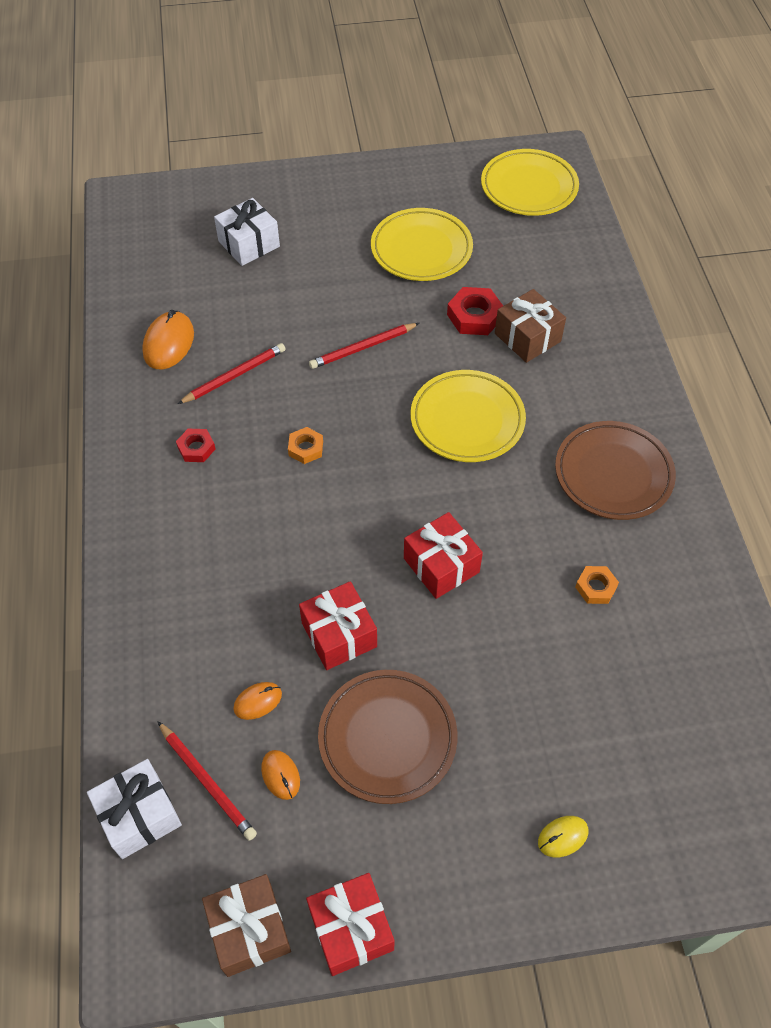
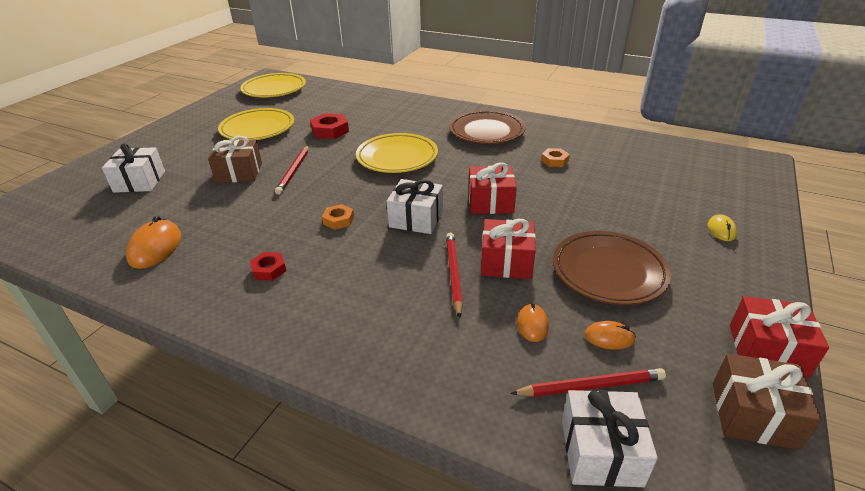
camera: 55 degrees left, 20 degrees down
orange mouse [142,310,194,369] -> orange mouse turned 45 degrees clockwise [126,216,181,269]
red pencil [178,343,286,404] -> red pencil moved to [446,233,463,318]
brown gift [495,289,566,363] -> brown gift moved to [208,136,262,183]
none -> white gift [386,179,443,234]

